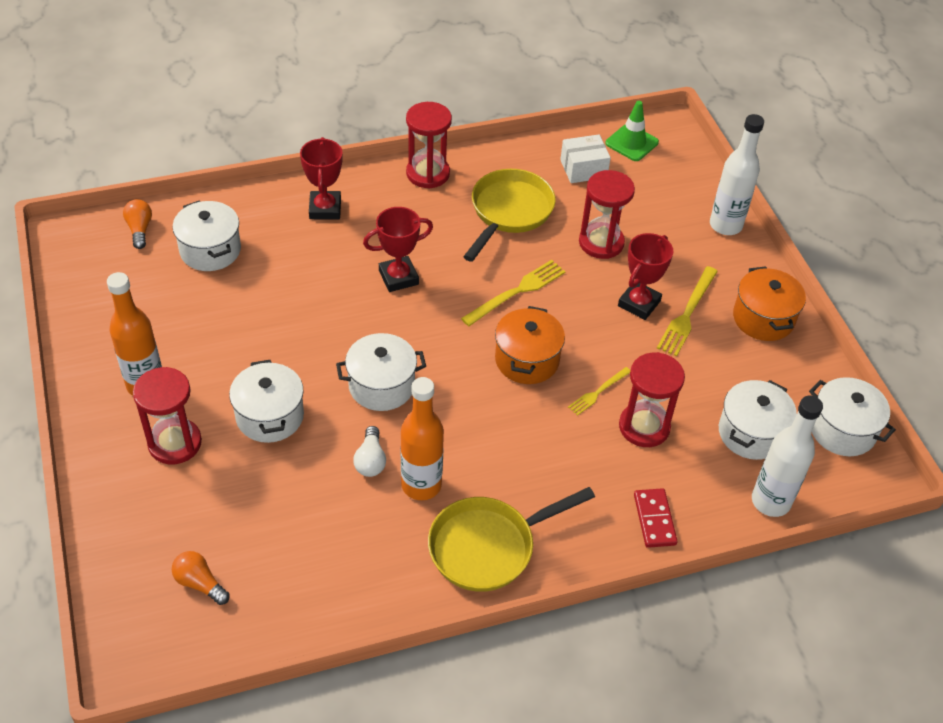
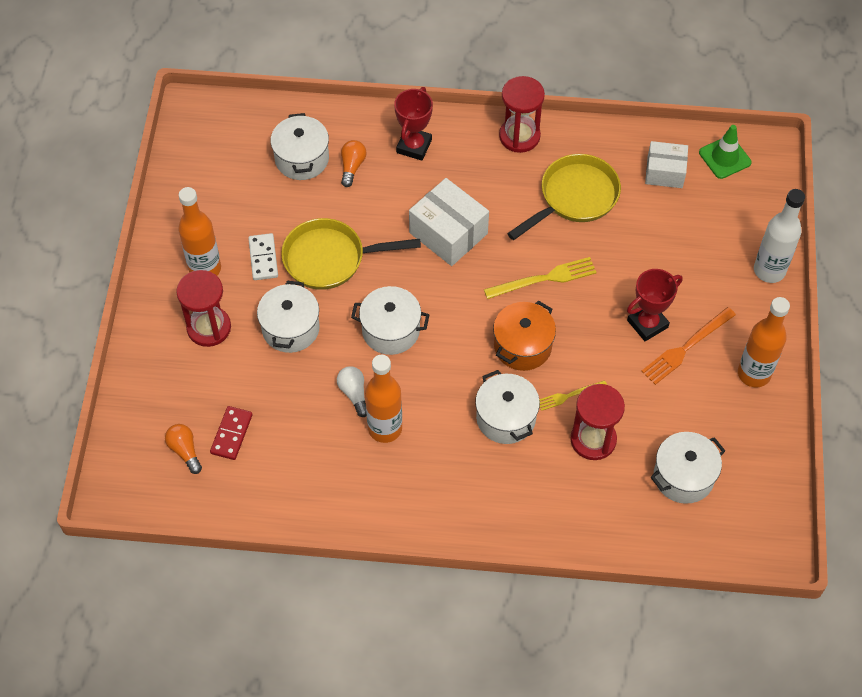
camera: 25 degrees right, 10 degrees up
orange light bulb [123,199,152,249] -> orange light bulb moved to [341,140,366,187]
white light bulb [353,426,386,477] -> white light bulb turned 135 degrees clockwise [337,366,367,417]
red trophy [363,207,433,292] -> white box [409,178,489,266]
yellow pan [428,487,595,592] -> yellow pan moved to [281,218,421,290]
red hourglass [579,170,635,259] -> none
red domino [634,488,678,548] -> red domino moved to [210,406,253,460]
yellow fork [657,266,718,357] -> orange fork [641,307,736,385]
orange pot [733,266,806,341] -> orange bottle [738,297,790,387]
white bottle [752,395,823,517] -> none
white pot [809,377,896,456] -> white pot moved to [475,370,540,444]
none -> white domino [248,233,278,280]

